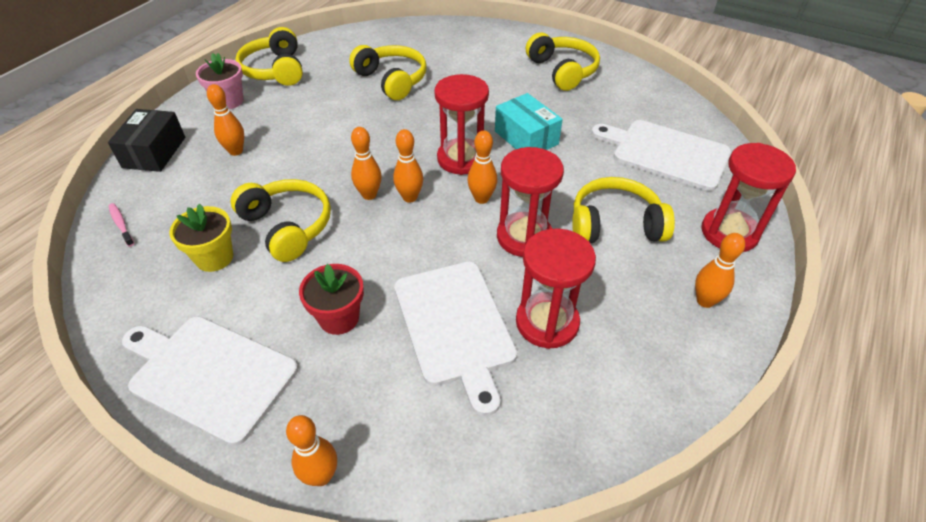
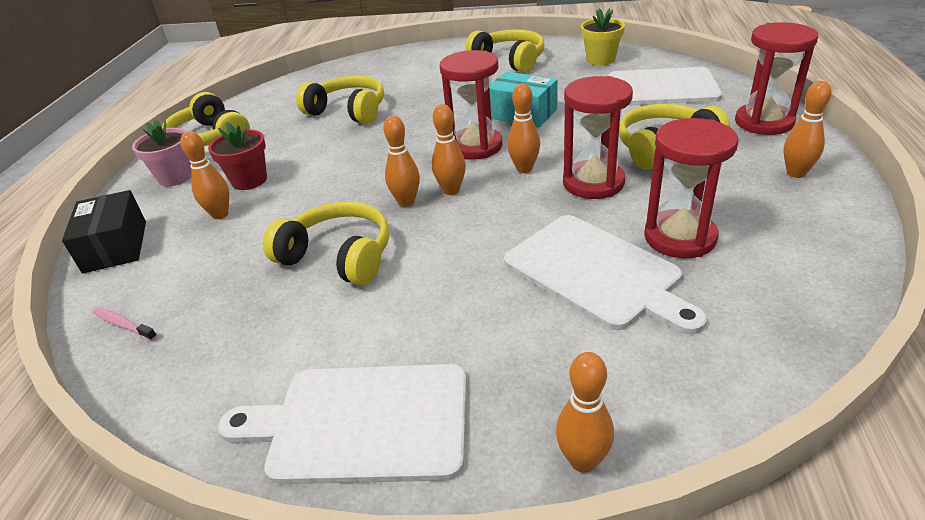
camera: 20 degrees left, 10 degrees down
yellow flower pot [169,204,233,272] -> yellow flower pot moved to [581,8,625,65]
red flower pot [299,264,364,335] -> red flower pot moved to [208,122,267,190]

